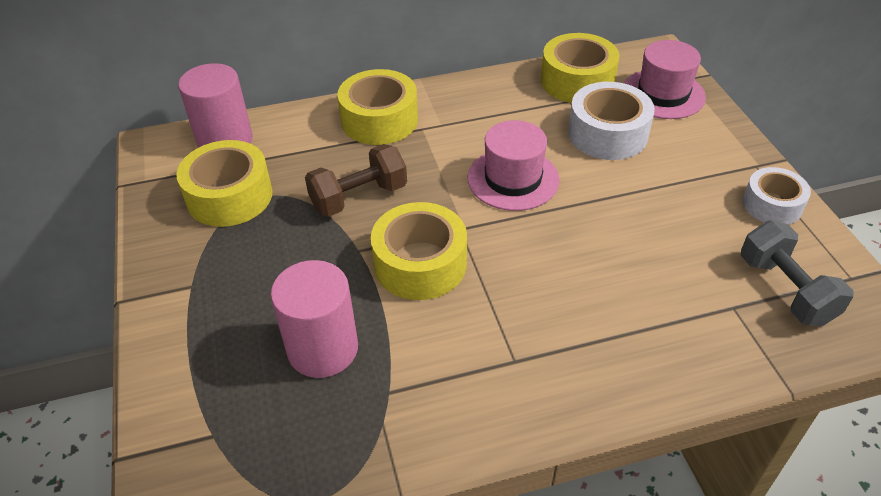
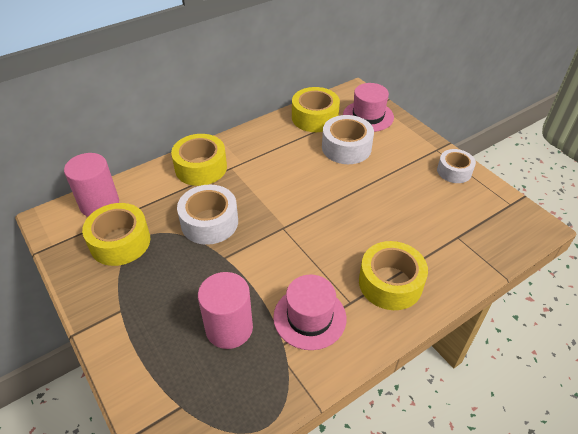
camera: 20 degrees left, 0 degrees up
brown dumbbell [305,144,407,217] -> white tape [177,185,238,245]
yellow tape [371,202,467,300] -> yellow tape moved to [359,241,428,310]
pink hat [468,120,560,211] -> pink hat moved to [273,275,346,350]
grey dumbbell [741,220,854,326] -> none

